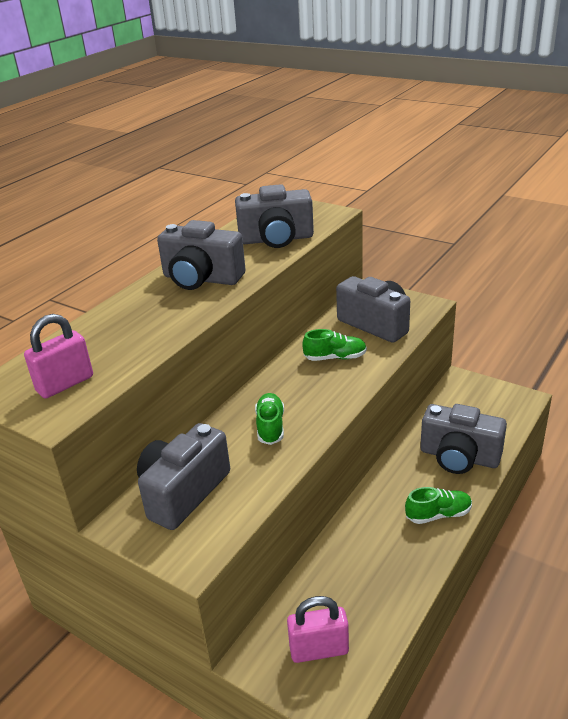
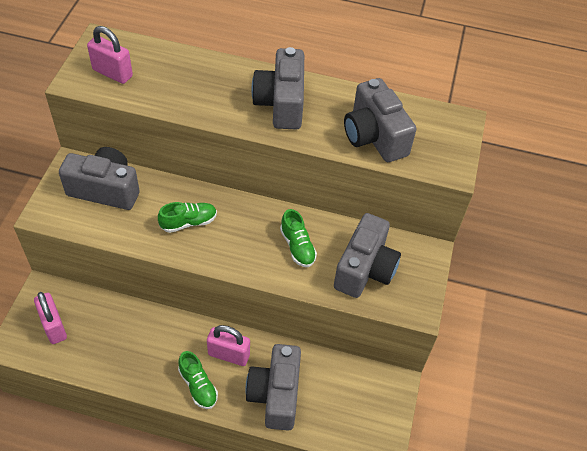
camera: 65 degrees right, 20 degrees up
none -> pink padlock [207,325,250,366]

